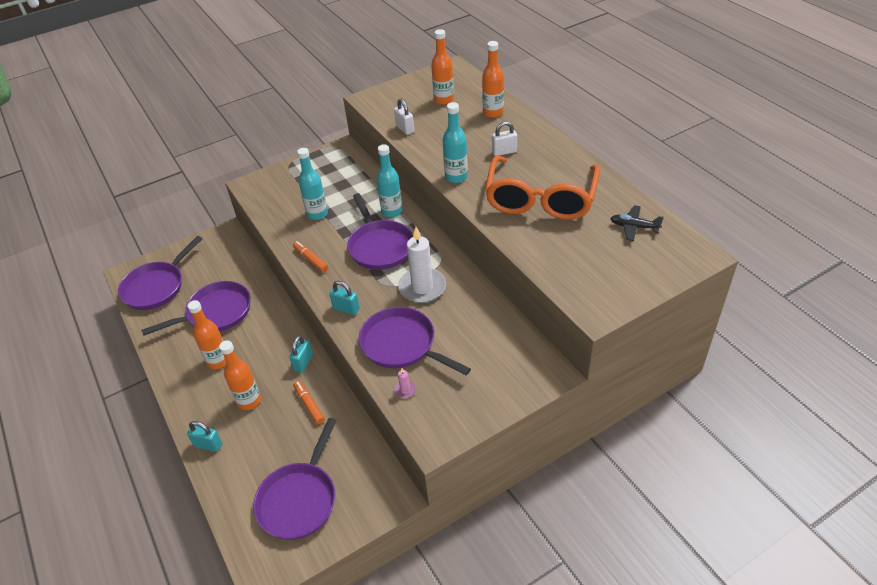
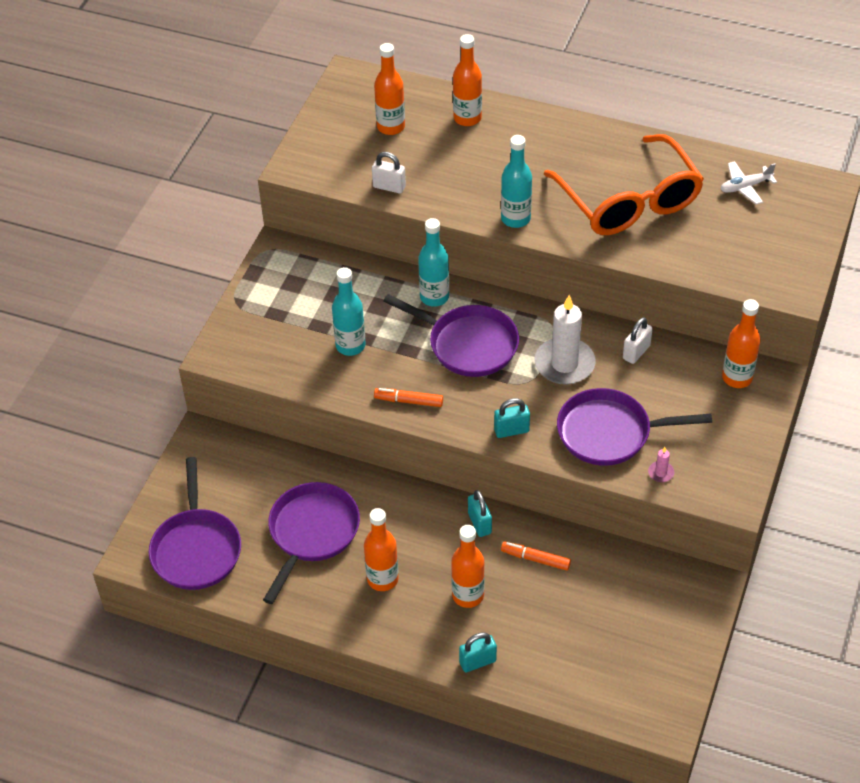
camera: 40 degrees left, 5 degrees up
purple pan [253,418,337,540] -> none
white padlock [492,121,517,156] -> white padlock moved to [623,317,653,364]
black plane [610,205,664,241] -> white plane [721,161,777,205]
none -> orange bottle [722,299,761,388]

